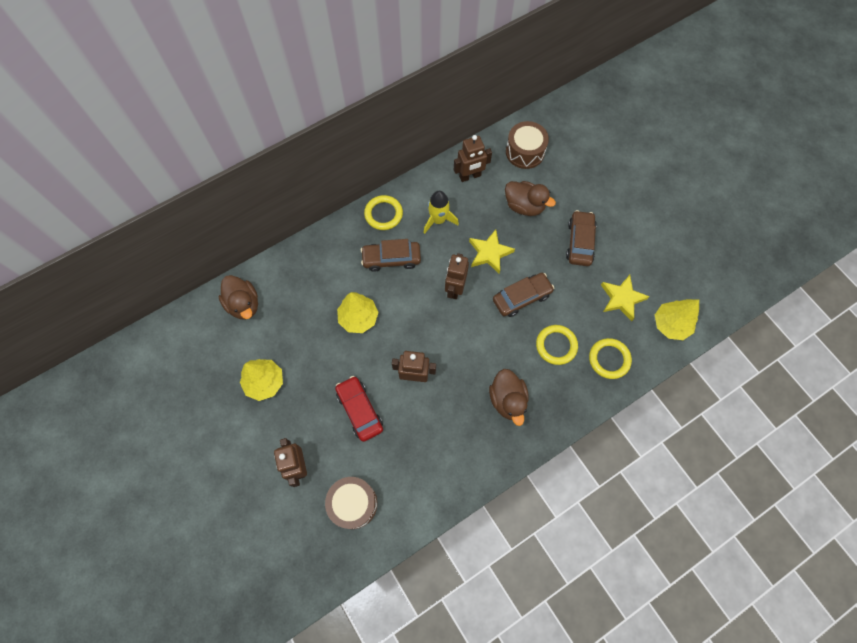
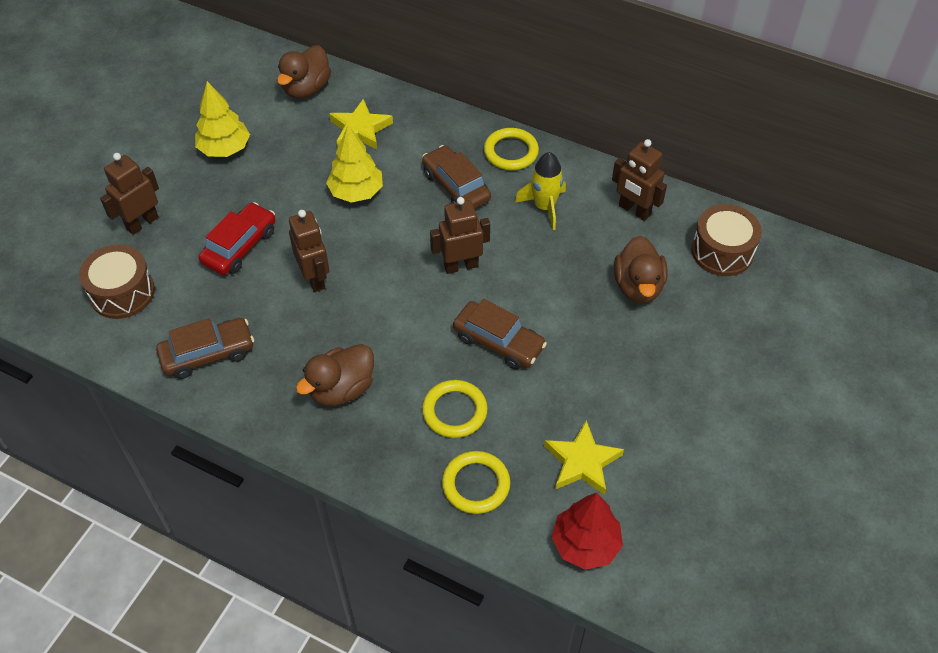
camera: 60 degrees right, 15 degrees down
yellow star [469,229,515,273] -> yellow star moved to [329,99,393,150]
brown car [566,210,596,266] -> brown car moved to [156,318,254,379]
yellow tree [655,299,699,340] -> red tree [552,493,623,570]

